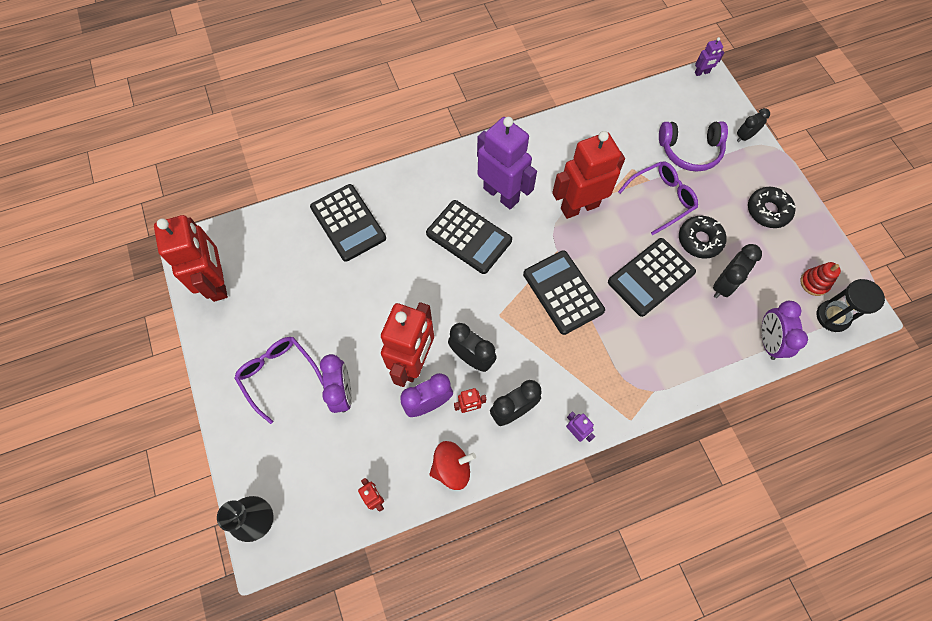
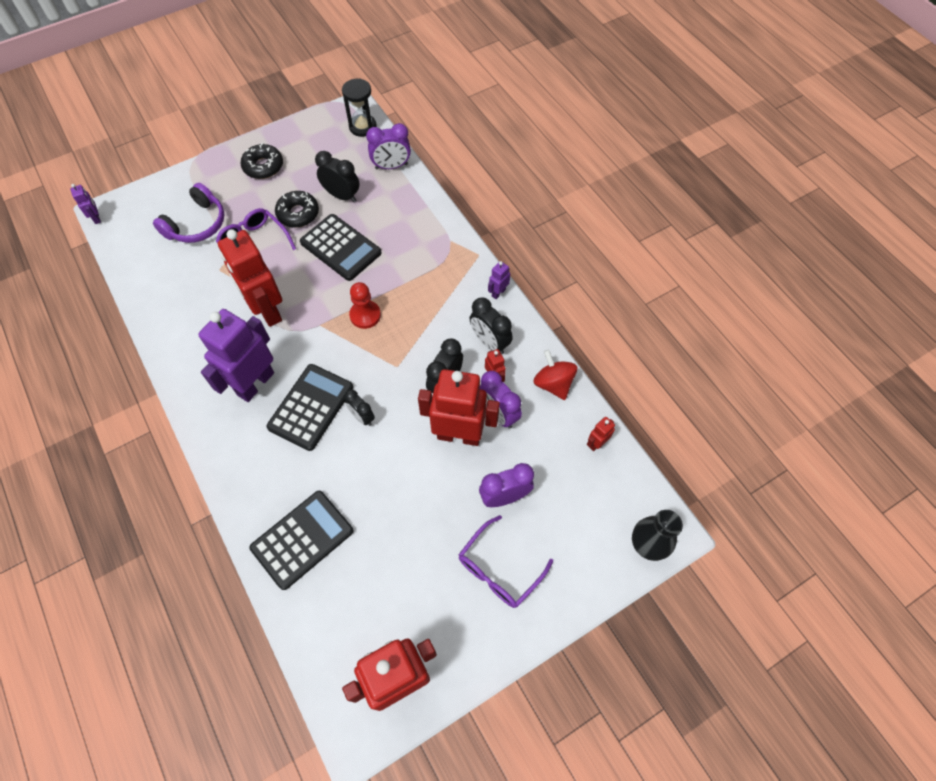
camera: 100 degrees left, 5 degrees down
black calculator [523,251,605,335] -> red pawn [349,282,381,329]
purple headphones [659,122,728,172] -> purple headphones turned 45 degrees clockwise [153,183,225,243]
black clock [737,108,770,142] -> black clock moved to [344,390,375,426]
red stacking toy [800,262,841,296] -> none

